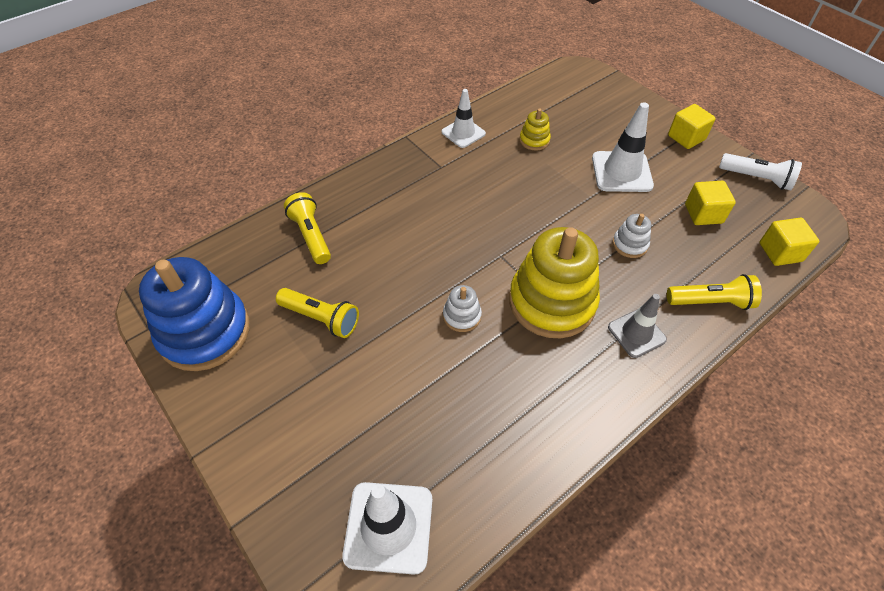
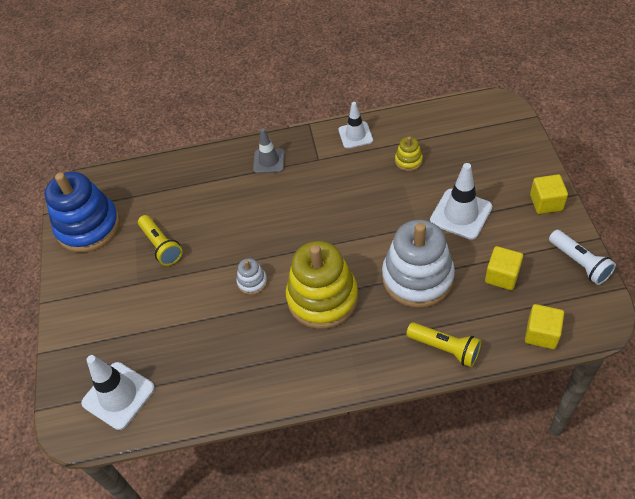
camera: 35 degrees right, 0 degrees up
yellow flashlight [284,192,331,264] -> none
grey traffic cone [608,294,667,358] -> grey traffic cone moved to [253,128,285,173]
white stacking toy [613,214,651,258] -> white stacking toy [382,220,455,308], size x2.29

